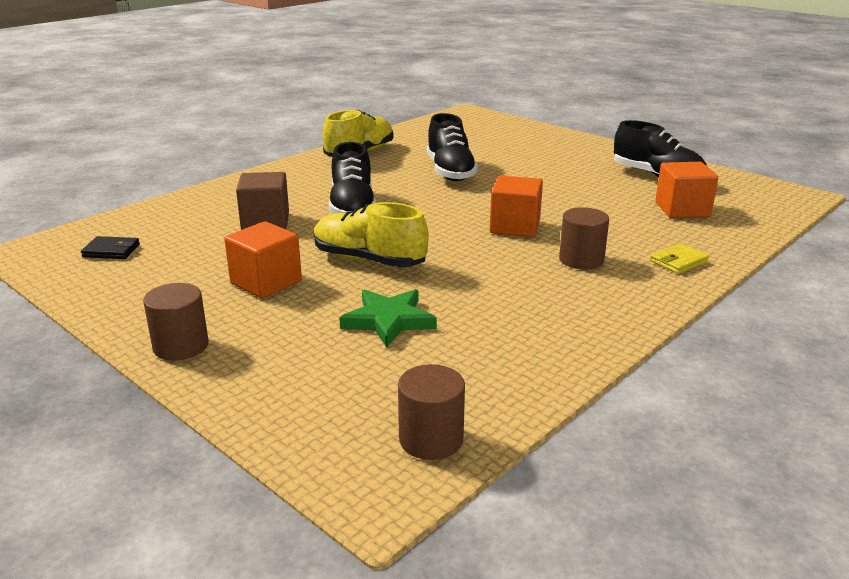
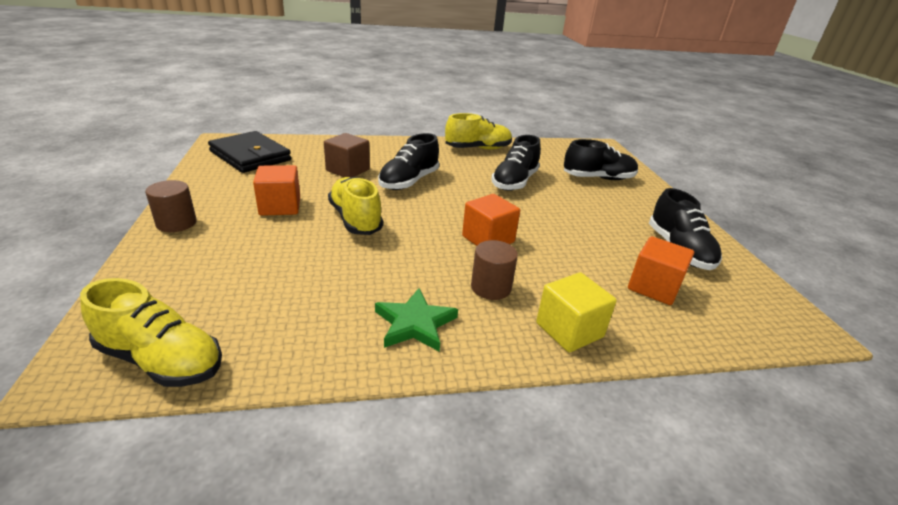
camera: 35 degrees right, 5 degrees up
black wallet [81,236,140,259] -> black wallet [208,131,291,173], size x2.33
green star [339,289,437,347] -> green star moved to [375,288,458,352]
brown cylinder [398,364,465,460] -> yellow shoe [80,278,222,387]
yellow wallet [650,243,709,274] -> yellow cube [536,272,617,352]
none -> black shoe [564,139,638,180]

